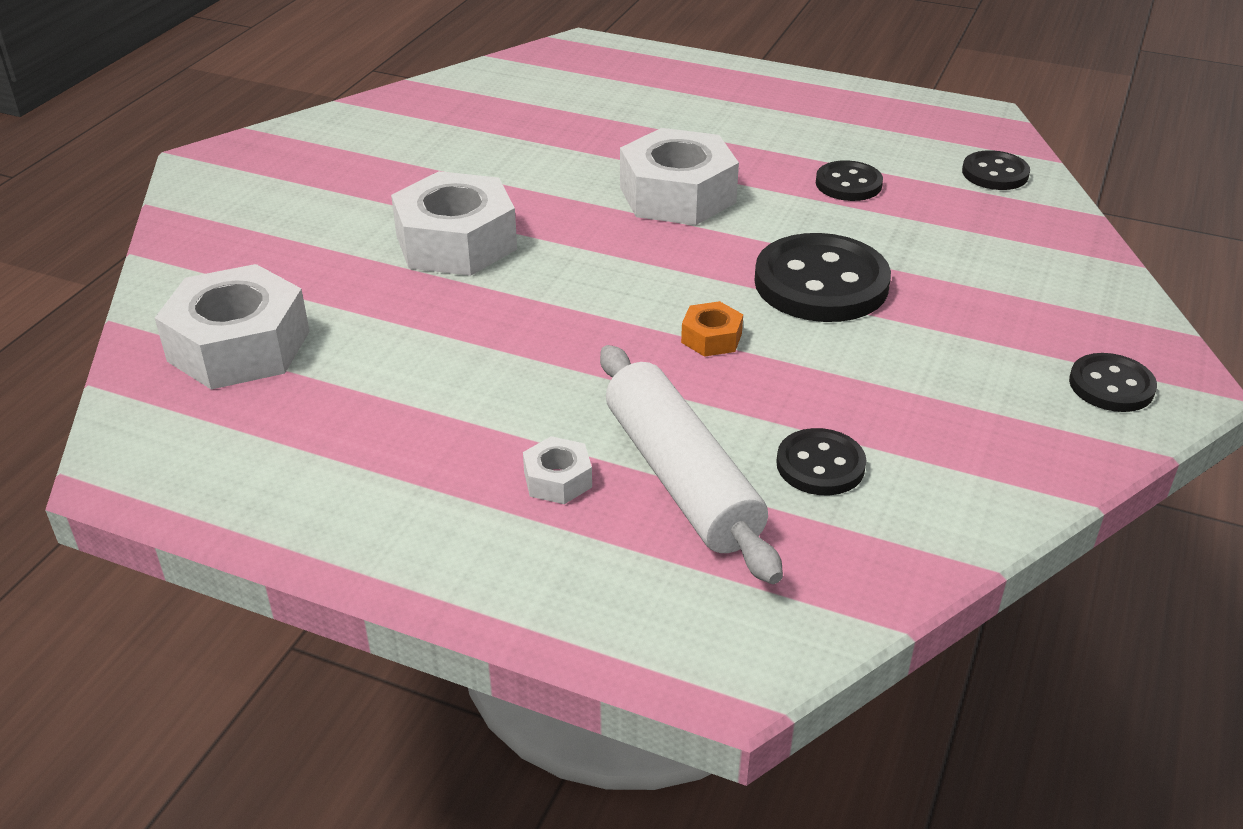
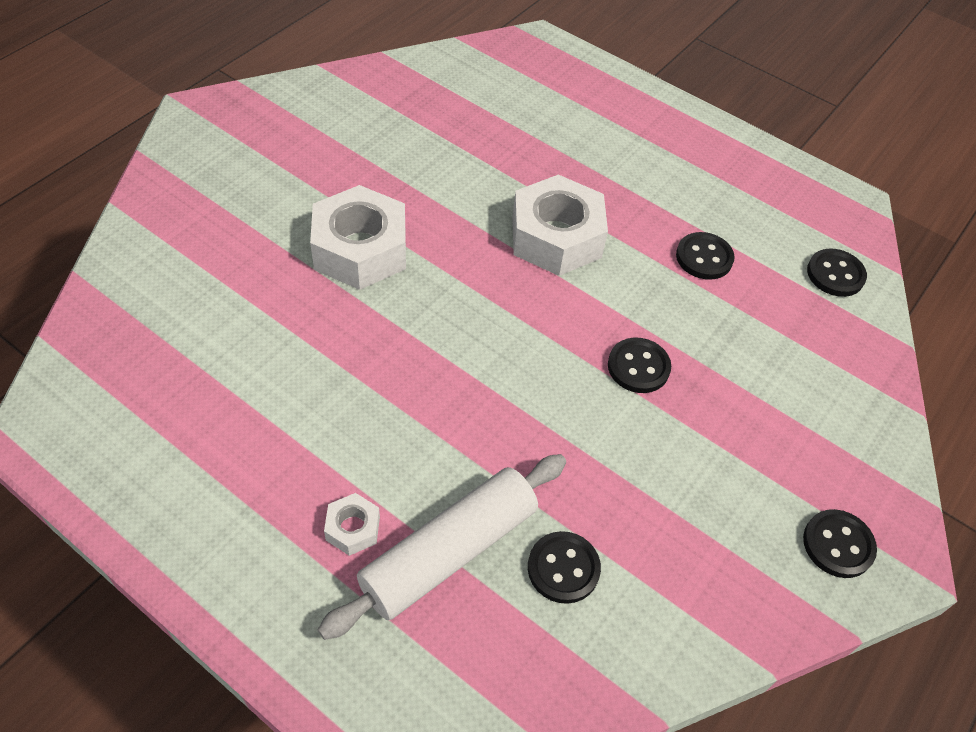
camera: 10 degrees right, 15 degrees up
white nut [155,264,310,390] -> none
white rolling pin [600,345,783,584] -> white rolling pin turned 60 degrees clockwise [318,454,566,640]
orange nut [681,301,743,357] -> none
black button [754,233,891,322] -> black button [608,338,671,393], size x0.55

